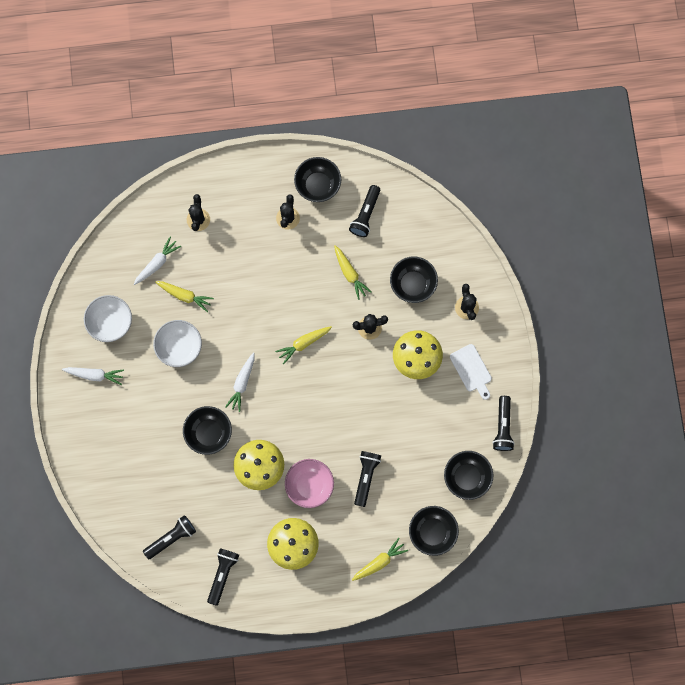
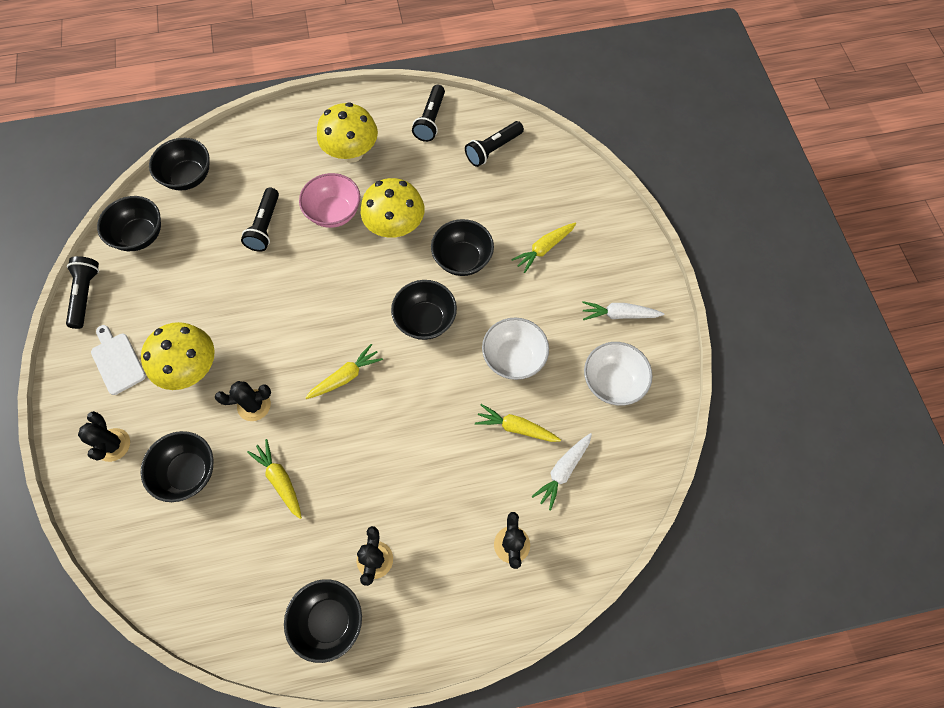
camera: 175 degrees right, 10 degrees down
white carrot [225,353,254,412] -> black bowl [391,280,457,340]
black flashlight [349,185,381,237] -> none
yellow carrot [352,538,408,581] -> yellow carrot moved to [511,223,576,273]

